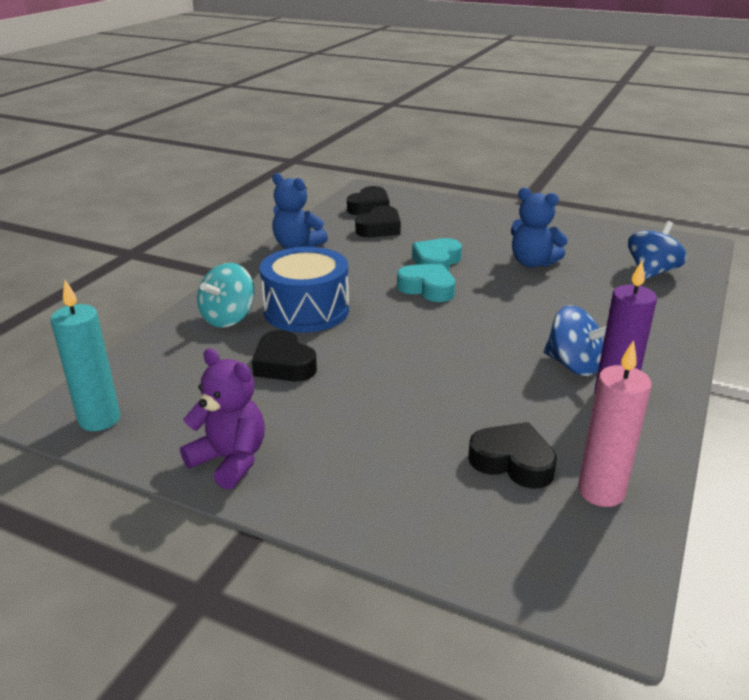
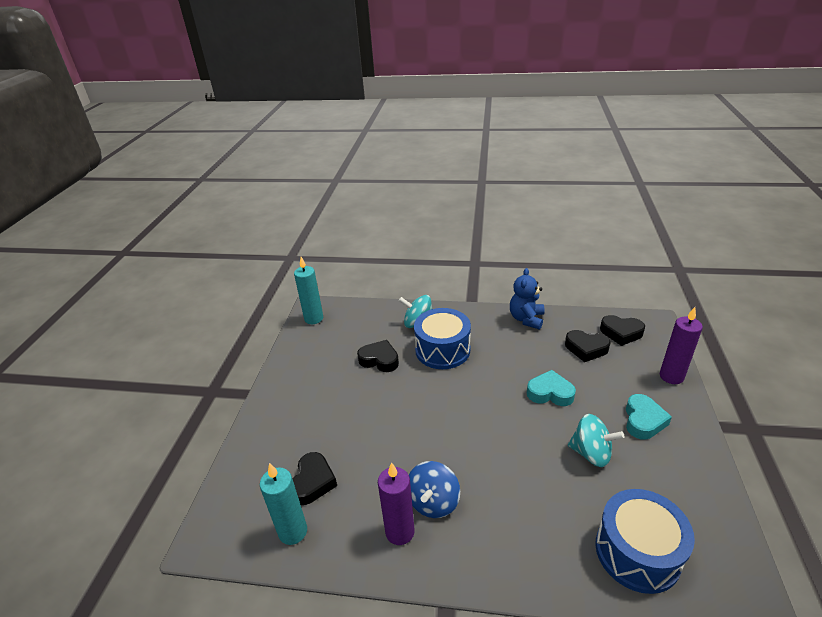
camera: 75 degrees right, 5 degrees up
purple teddy bear [180,348,265,490] -> none
black heart [252,330,317,381] -> black heart turned 75 degrees clockwise [357,340,399,372]
turquoise heart [397,263,455,302] -> turquoise heart moved to [626,394,672,440]
blue teddy bear [511,187,568,268] -> turquoise spinning top [568,414,625,467]
pink candle [578,340,652,507] -> turquoise candle [260,463,307,545]
blue spinning top [628,221,687,280] -> blue drum [595,489,695,594]
none -> purple candle [660,307,703,384]

